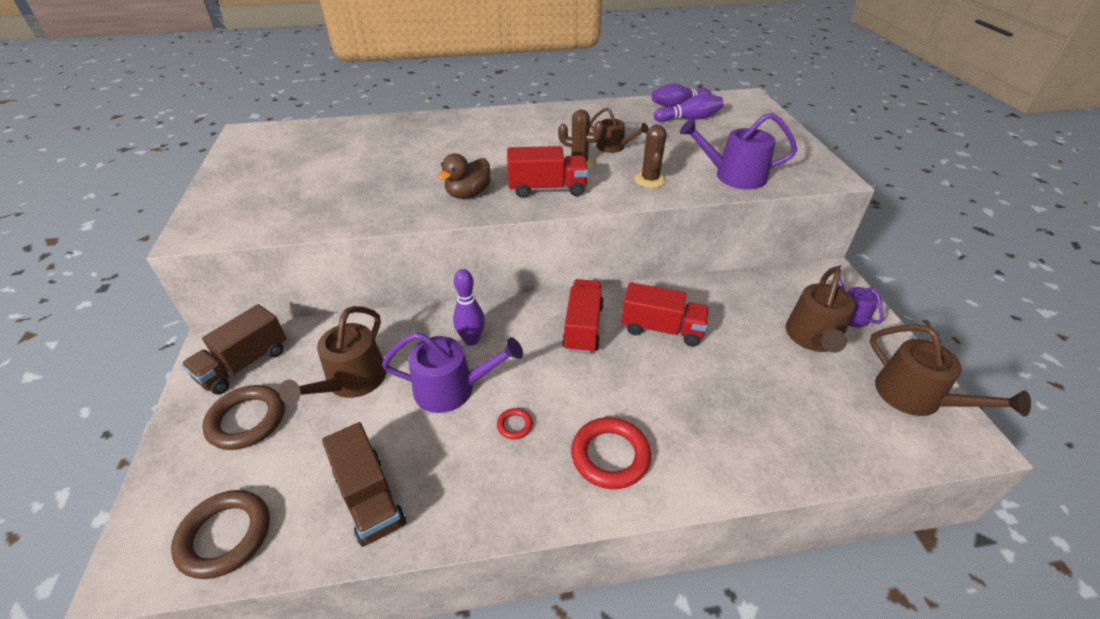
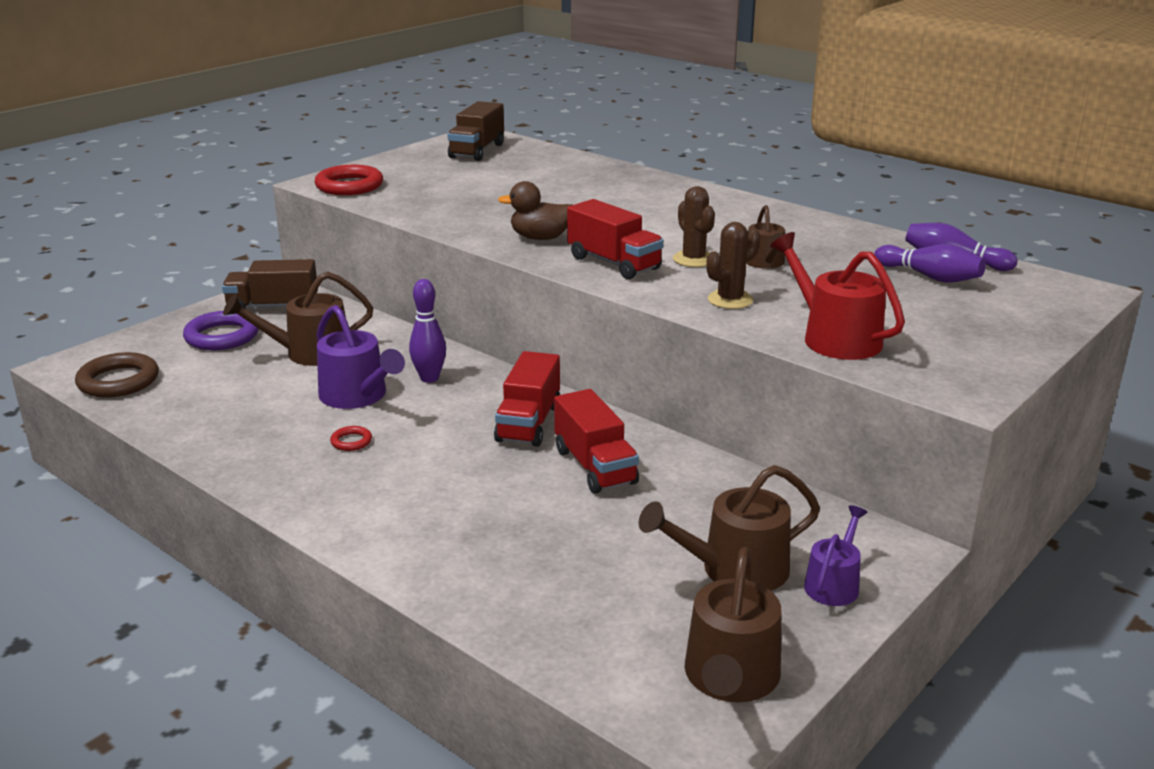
camera: 50 degrees right, 15 degrees down
brown ring [202,385,284,450] -> purple ring [183,311,259,350]
brown truck [322,422,406,547] -> brown truck moved to [447,101,504,161]
red truck [562,279,604,354] -> red truck turned 135 degrees clockwise [494,351,560,447]
red ring [571,417,651,489] -> red ring moved to [315,165,383,195]
purple watering can [680,113,797,189] -> red watering can [770,232,905,360]

